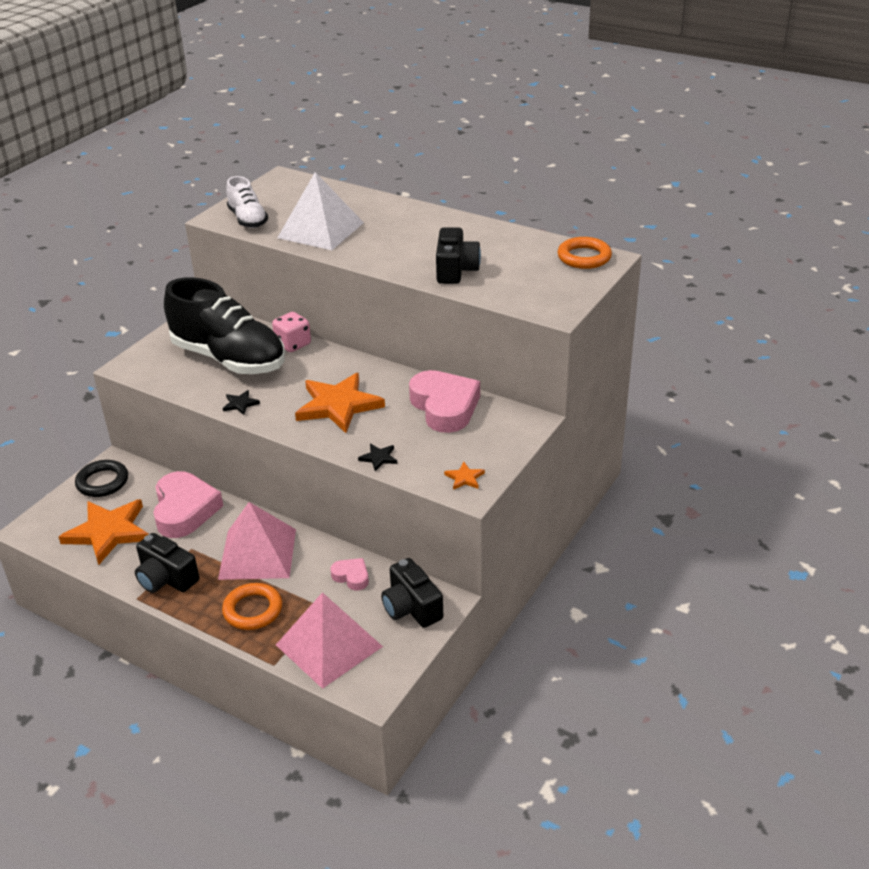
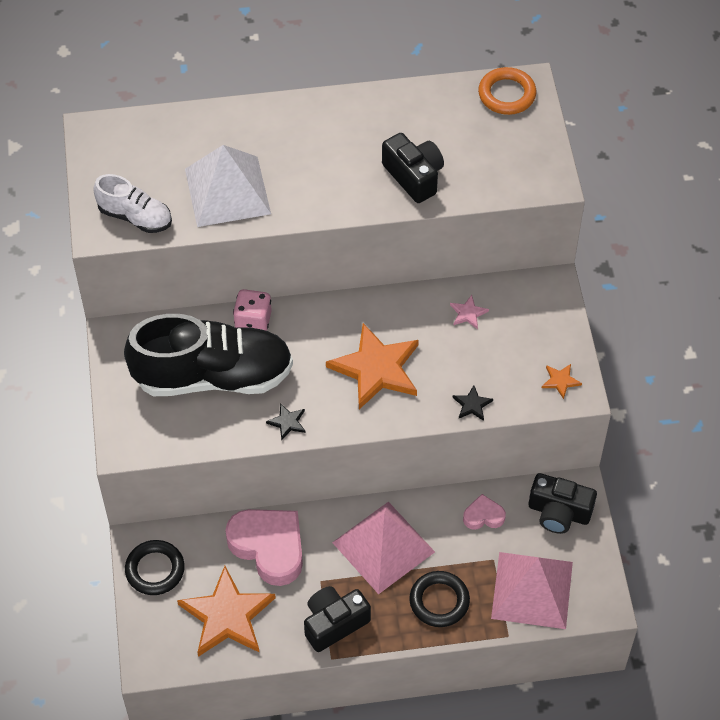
camera: 40 degrees left, 20 degrees up
black camera [135,533,199,593] -> black camera turned 150 degrees clockwise [304,586,371,652]
orange ring [222,583,282,630] -> black ring [409,571,470,627]
pink heart [409,370,480,433] -> pink star [450,295,489,329]

